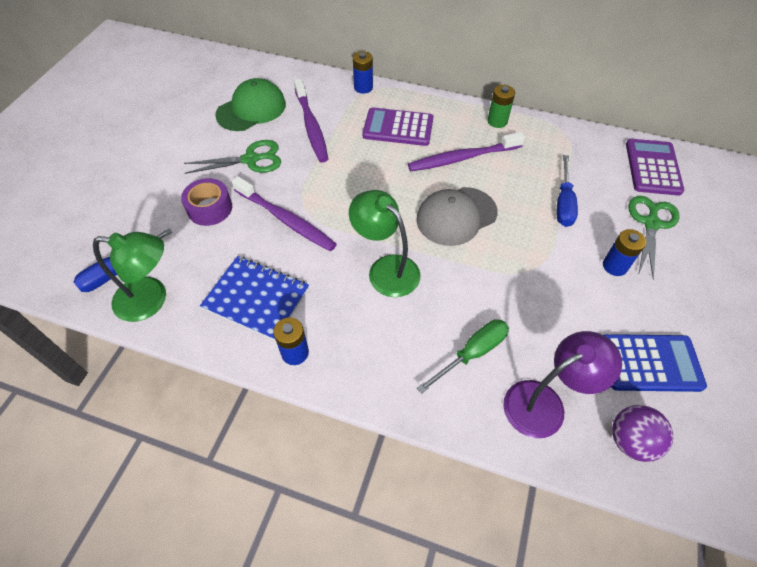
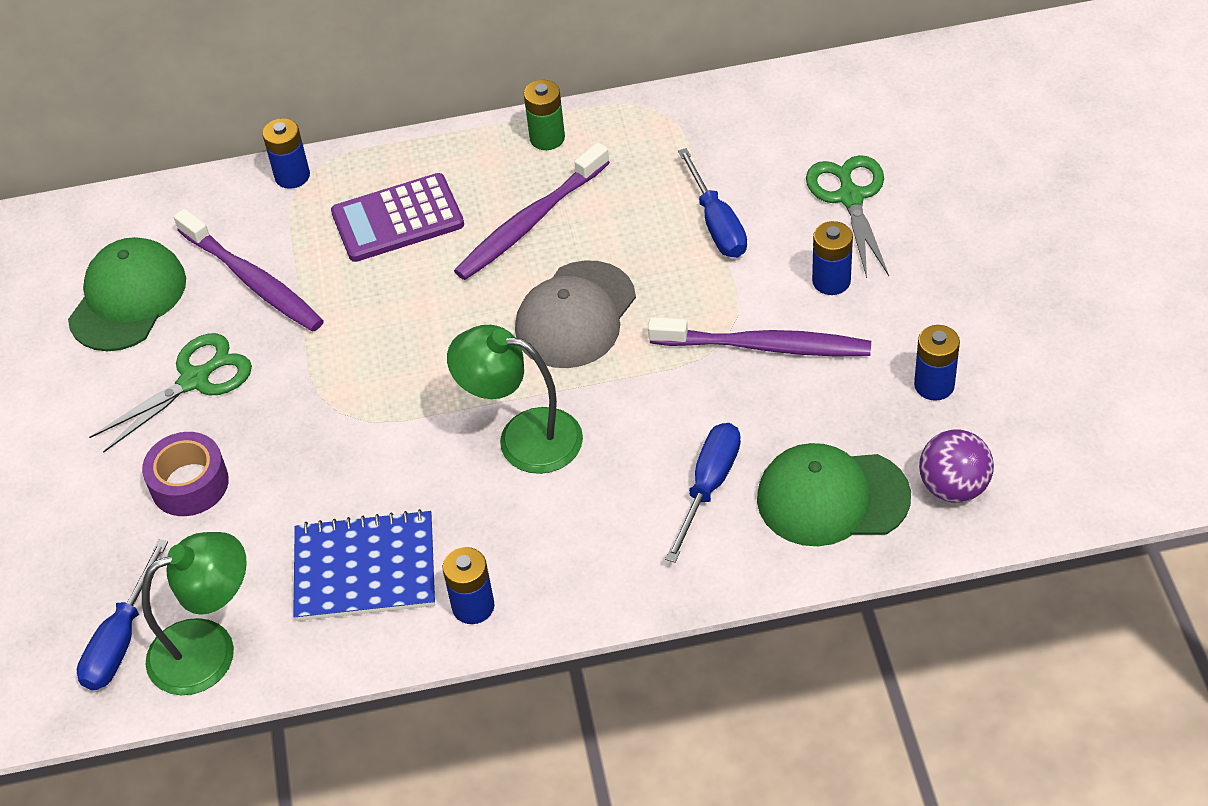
camera: 25 degrees left, 5 degrees down
purple toothbrush [232,176,337,251] -> purple toothbrush moved to [648,317,871,356]
green screwdriver [417,319,509,394] -> blue screwdriver [665,423,741,563]
purple lamp [503,331,622,438] -> green cap [757,443,911,546]
blue calculator [604,334,707,392] -> blue battery [914,325,960,401]
purple calculator [626,139,684,196] -> none

